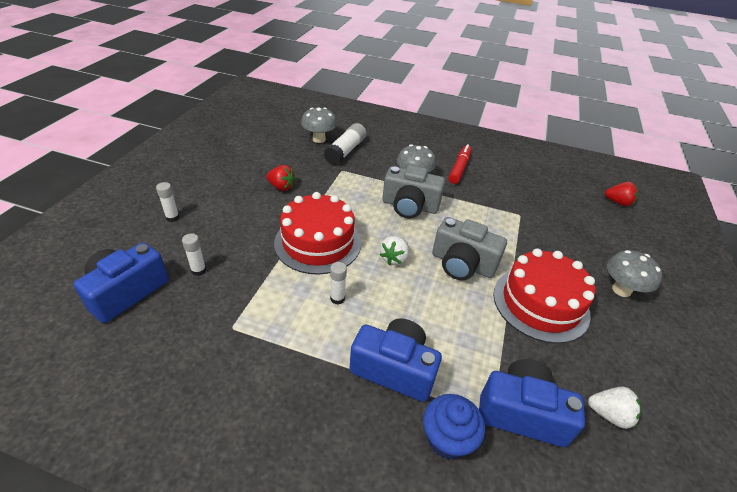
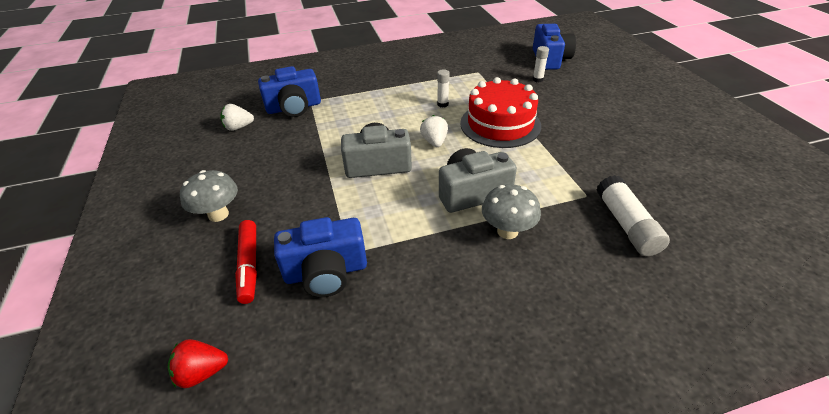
camera: 150 degrees right, 0 degrees up
white glue stick [156,182,180,222] -> none
red strawberry [266,165,296,191] -> none
grey mushroom [301,108,337,143] -> none
blue camera [349,318,442,402] -> blue camera moved to [274,217,367,297]
blue cupcake [423,394,485,460] -> none
red marker [449,144,472,184] -> red marker moved to [235,220,257,304]
red cake [493,249,595,344] -> none

